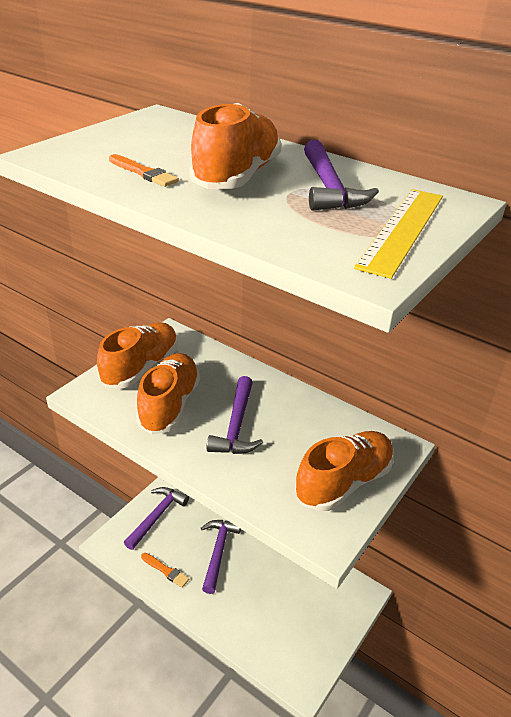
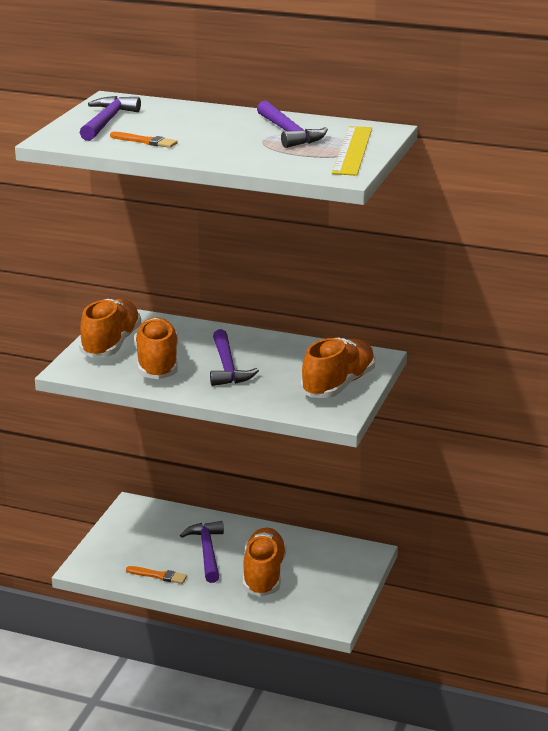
camera: 15 degrees left, 10 degrees down
purple hammer [124,487,189,550] -> purple hammer moved to [79,96,141,141]
orange shoe [189,103,282,189] -> orange shoe moved to [243,528,287,597]

